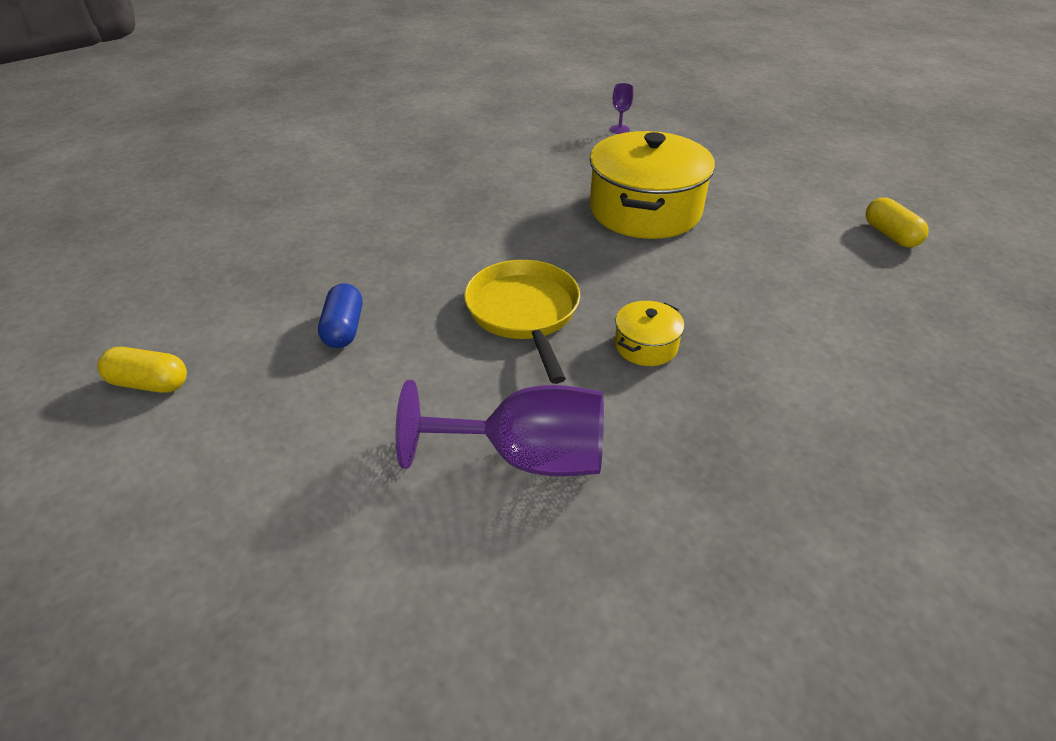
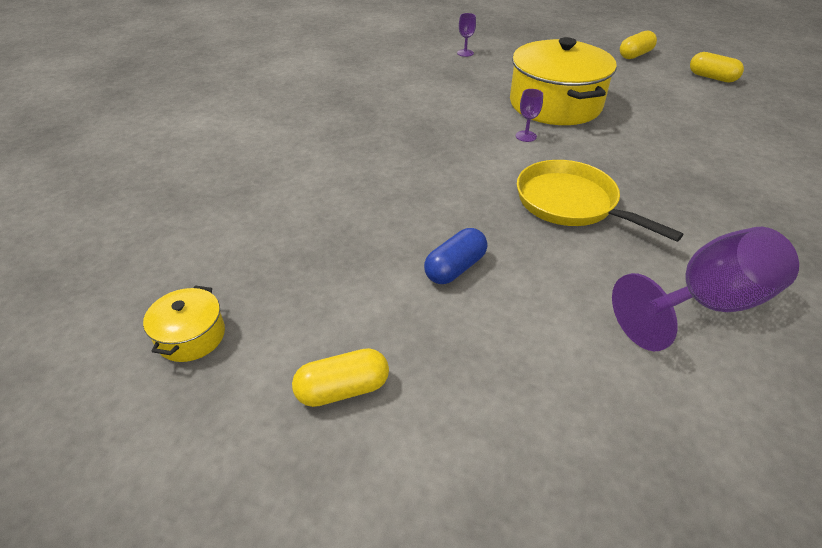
camera: 30 degrees left, 0 degrees up
blue capsule [318,283,362,348] -> blue capsule turned 75 degrees clockwise [424,228,488,284]
yellow pot [615,301,685,366] -> yellow pot moved to [143,285,225,362]
none -> purple goblet [516,89,543,142]
none -> yellow capsule [620,30,657,59]

